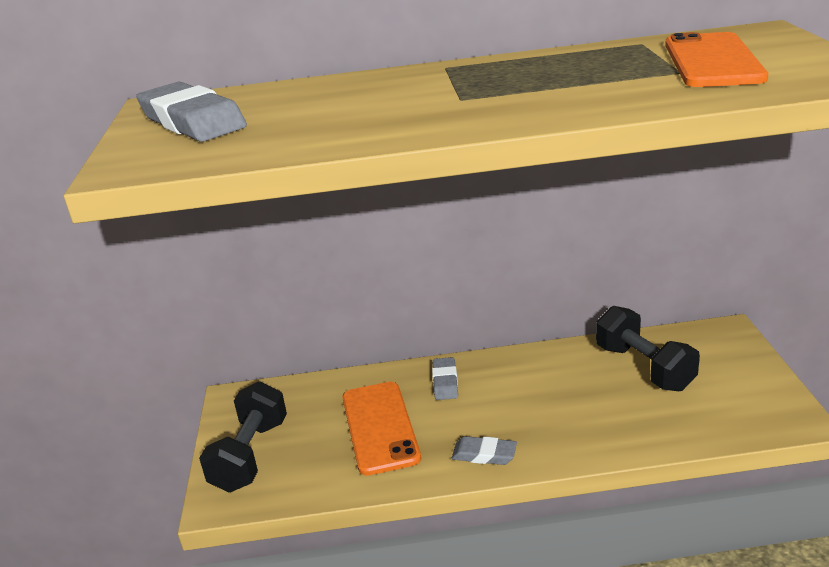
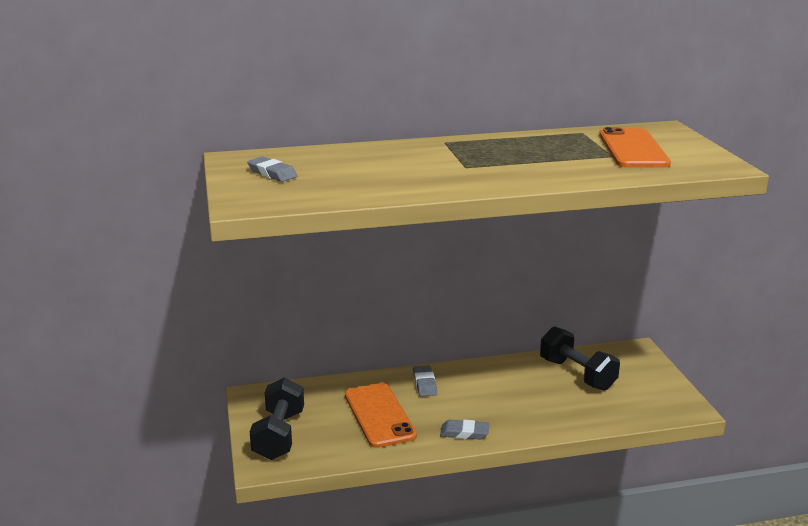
camera: 10 degrees left, 5 degrees down
grey eraser [136,82,247,142] -> grey eraser [247,156,297,182], size x0.56

